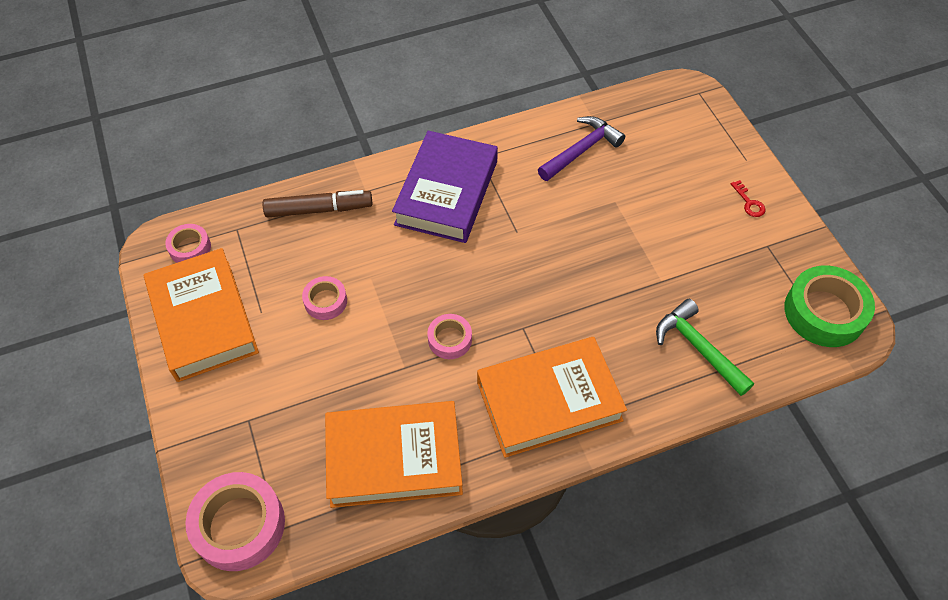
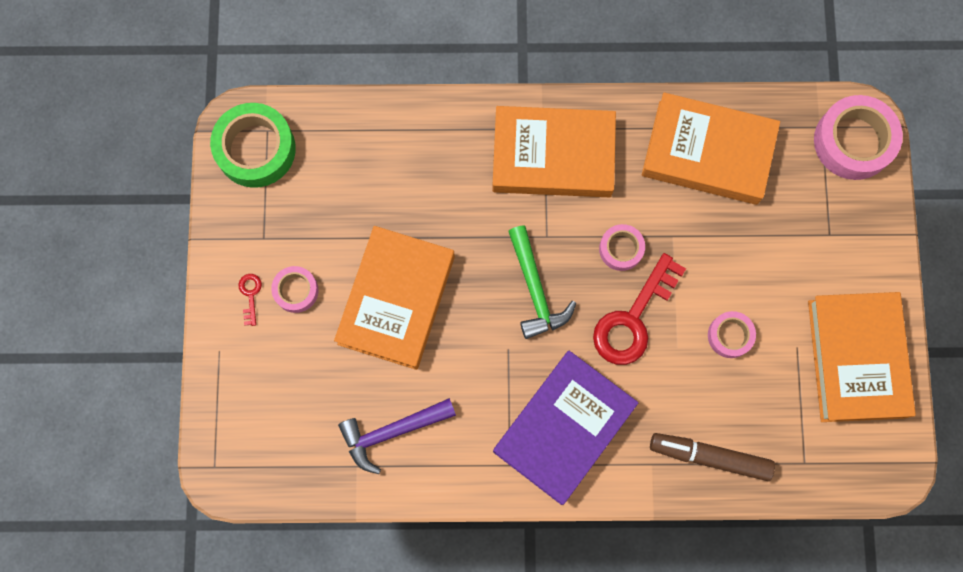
camera: 160 degrees left, 20 degrees up
pink tape [165,224,211,263] -> pink tape moved to [271,266,319,313]
green hammer [656,299,754,396] -> green hammer moved to [508,225,576,339]
none -> orange book [334,226,455,370]
none -> red key [593,253,686,365]

